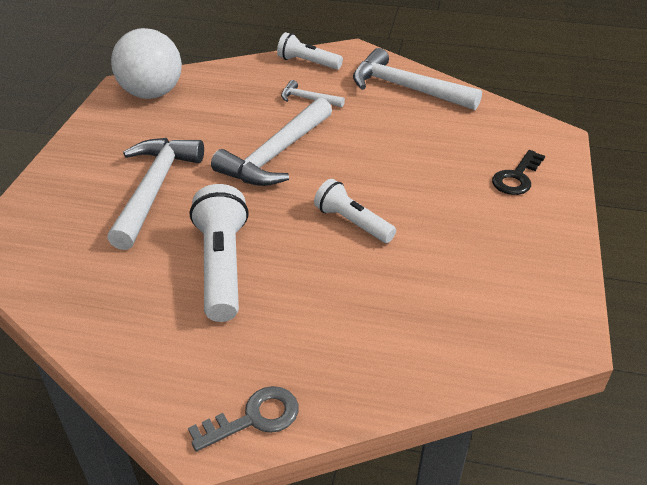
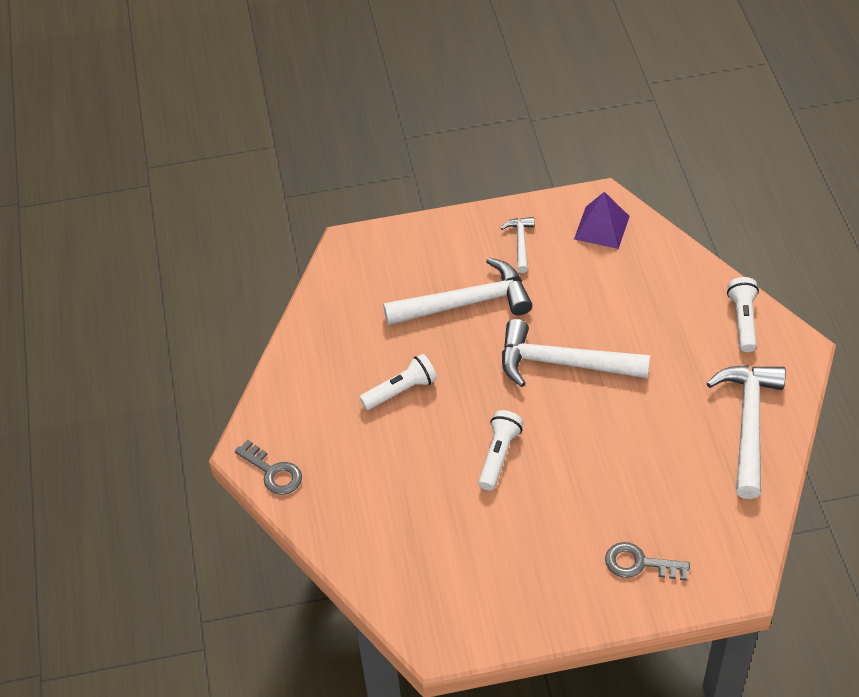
camera: 70 degrees right, 10 degrees up
white ball [111,28,182,99] -> purple pyramid [574,192,630,249]
white flashlight [190,184,249,322] -> white flashlight [359,354,437,410], size x0.64
white hammer [281,80,345,107] -> white hammer moved to [501,217,534,273]
black key [492,150,545,195] -> grey key [605,542,690,581]

